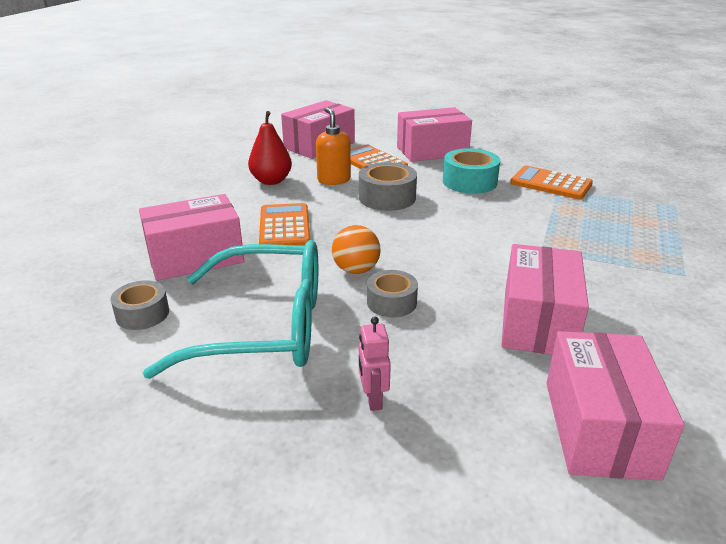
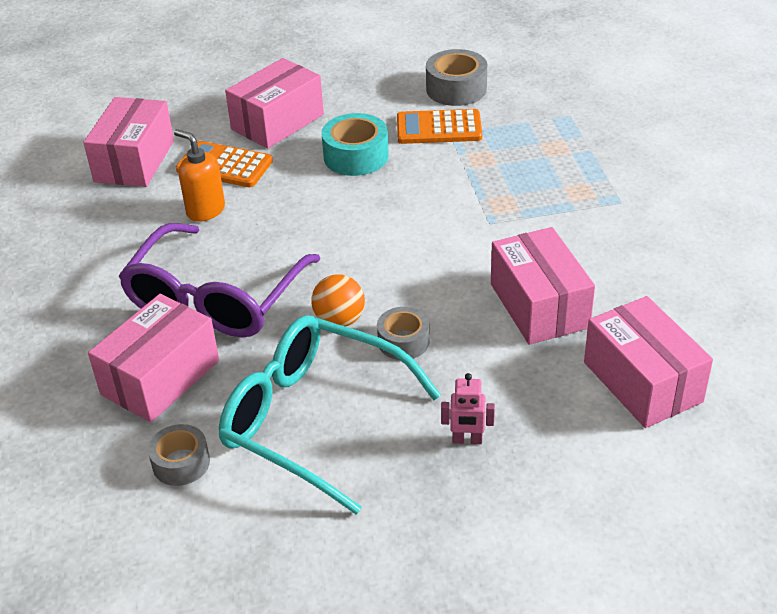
camera: 30 degrees left, 10 degrees up
turquoise glasses [143,240,318,379] -> turquoise glasses turned 120 degrees counterclockwise [219,315,441,515]
red pear [248,111,292,185] -> none
orange calculator [259,203,310,246] -> purple glasses [118,223,320,337]
grey tape [359,162,417,211] -> grey tape moved to [426,49,487,106]
pink robot [359,317,391,411] -> pink robot turned 45 degrees counterclockwise [441,373,495,444]

